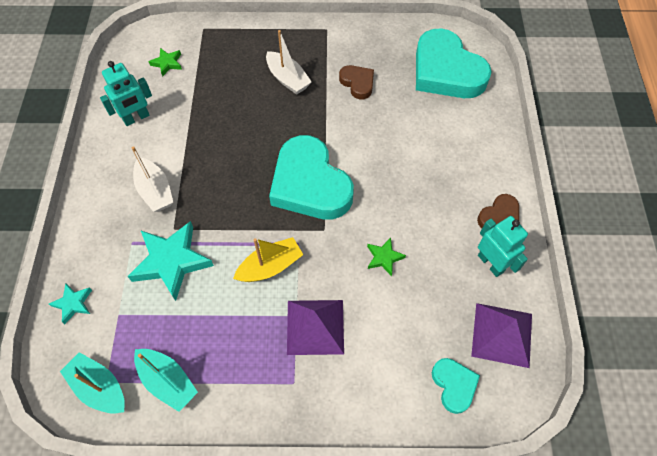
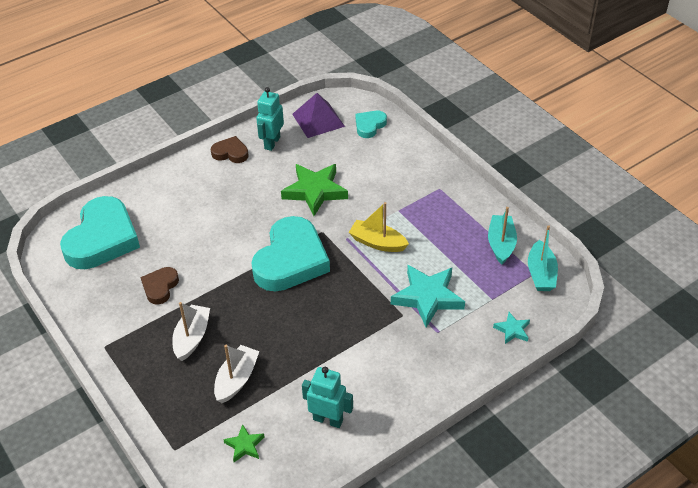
camera: 125 degrees left, 15 degrees down
white boat [132,146,173,212] -> white boat moved to [214,345,260,403]
purple pyramid [287,300,344,355] -> none
green star [367,237,406,276] -> green star [281,164,348,216], size x2.03

